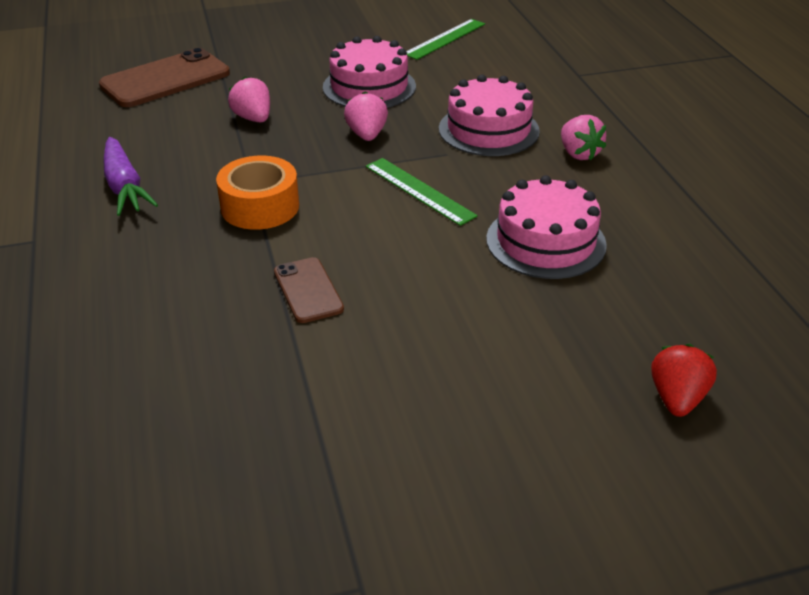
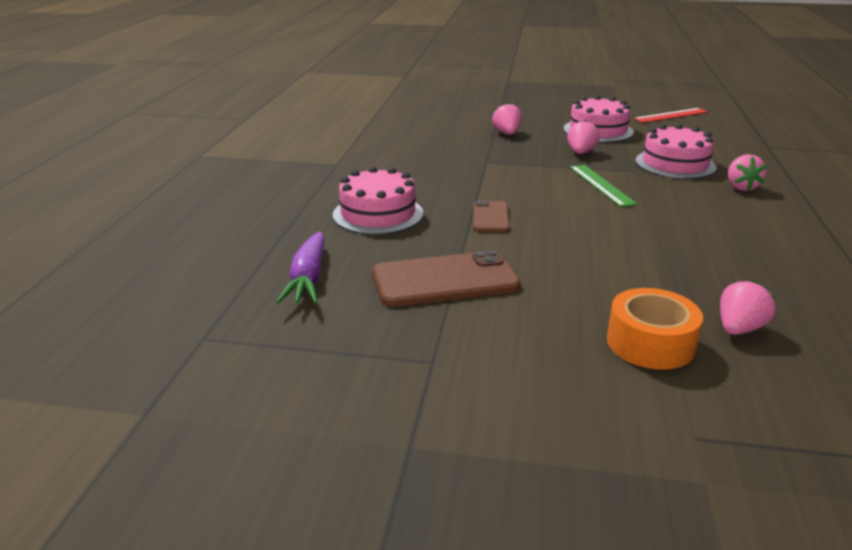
camera: 25 degrees right, 10 degrees down
brown phone [99,48,230,107] -> brown phone moved to [372,250,521,307]
purple carrot [103,137,158,216] -> purple carrot moved to [276,231,325,304]
orange tape [216,155,299,230] -> orange tape moved to [607,288,703,370]
green ruler [406,19,485,60] -> red ruler [634,108,708,123]
pink cake [486,175,607,279] -> pink cake moved to [333,166,423,235]
red strawberry [651,344,717,417] -> pink strawberry [720,280,776,335]

